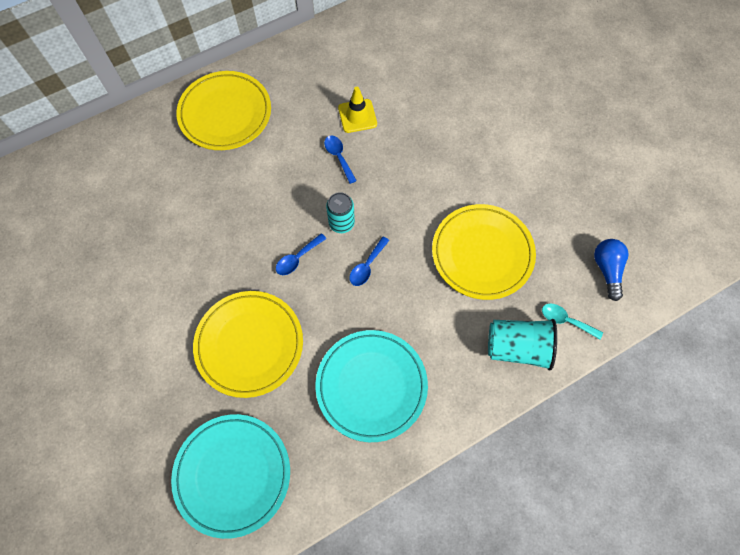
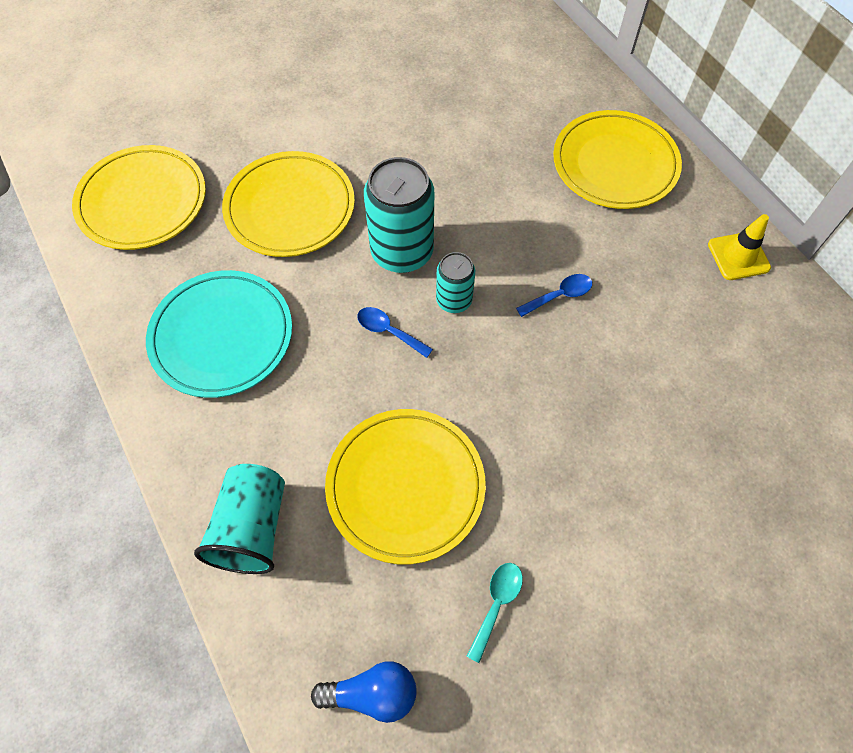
camera: 90 degrees right, 5 degrees down
turquoise plate [171,414,290,539] -> yellow plate [72,145,206,250]
blue spoon [276,233,326,275] -> turquoise can [364,157,434,273]
yellow traffic cone [338,87,377,133] -> yellow traffic cone moved to [708,214,771,280]
turquoise spoon [542,303,603,339] -> turquoise spoon moved to [466,563,523,663]

